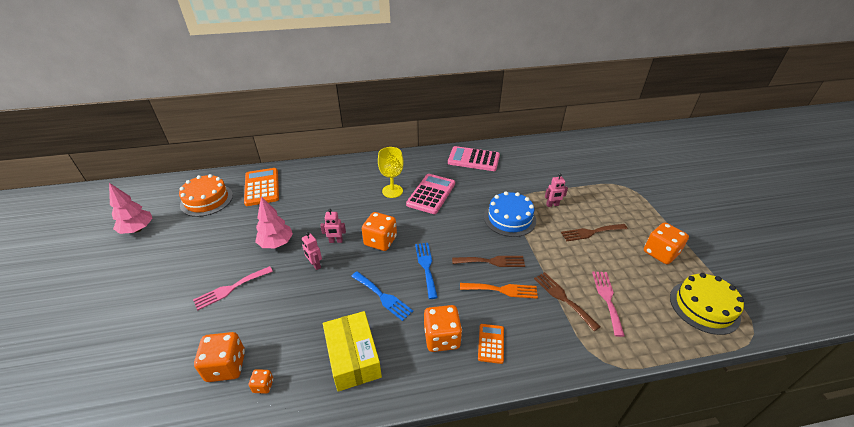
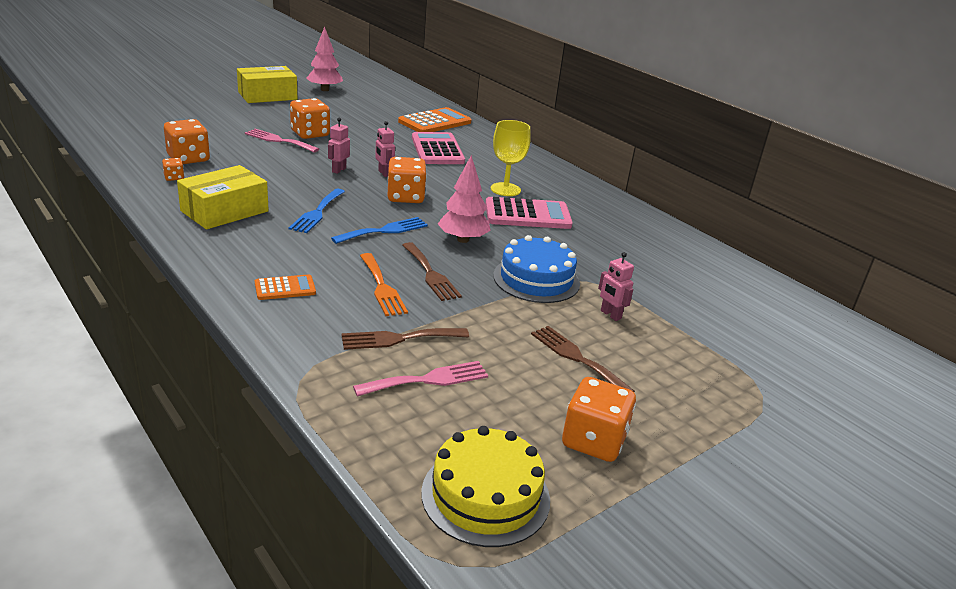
camera: 60 degrees right, 10 degrees down
orange cake [179,174,233,217] -> none
pink tree [255,196,293,248] -> pink tree moved to [438,155,491,243]
orange dice [424,305,462,352] -> orange dice moved to [290,98,330,139]
pink calculator [448,146,500,171] -> pink calculator moved to [412,132,465,164]
brown fork [534,272,600,331] -> brown fork turned 135 degrees counterclockwise [341,328,469,350]
none -> yellow box [237,66,297,103]

